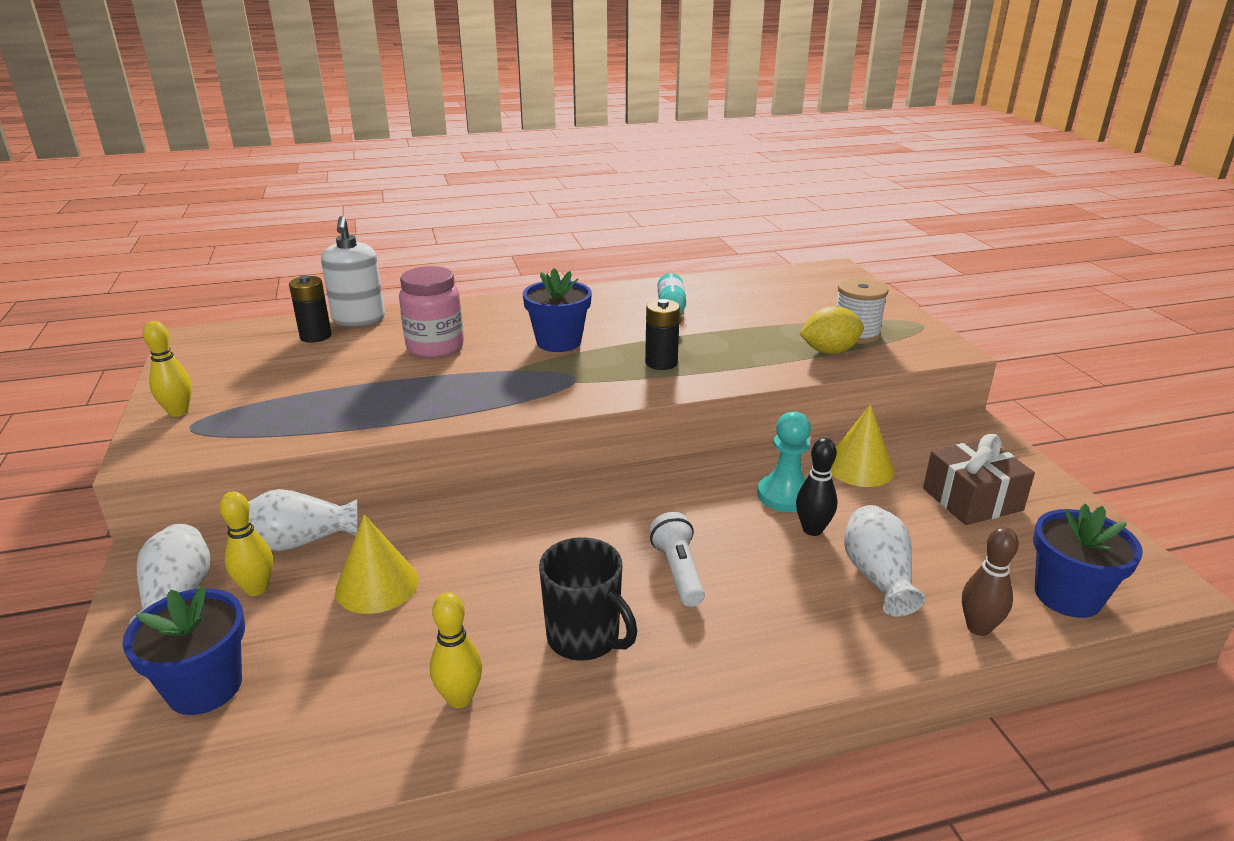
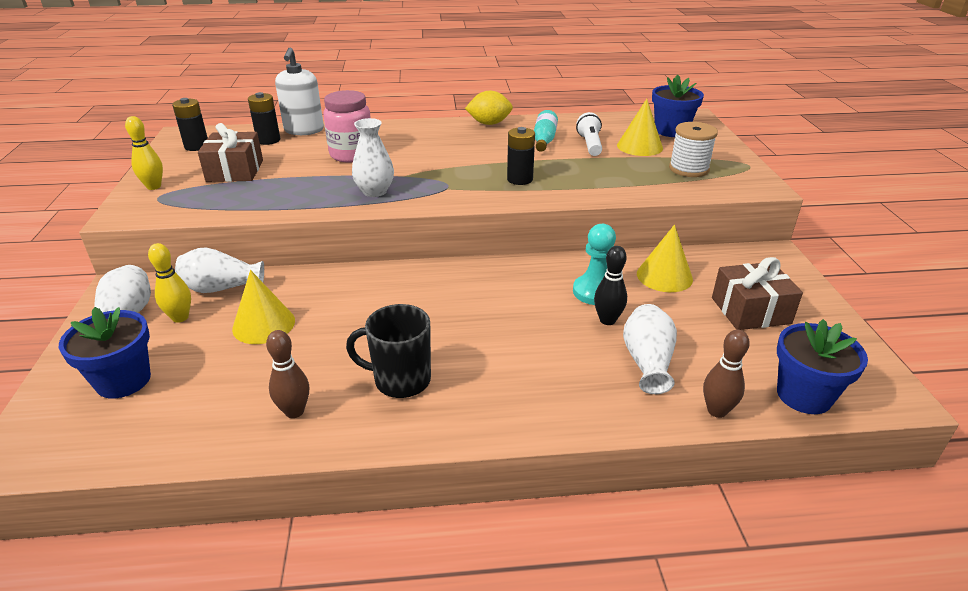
camera: 10 degrees right, 5 degrees up
yellow bowling pin [430,592,482,708] -> brown bowling pin [266,330,309,418]
blue flower pot [523,268,592,352] -> blue flower pot moved to [652,75,704,137]
black mug [539,537,637,661] -> black mug turned 135 degrees clockwise [346,304,431,398]
white flashlight [649,512,705,607] -> white flashlight moved to [576,112,602,156]
yellow lemon [799,306,864,354] -> yellow lemon moved to [465,90,513,125]
none -> black battery [172,98,208,151]
none -> brown gift [198,123,263,182]
none -> white vase [352,118,394,197]
none -> yellow cone [617,99,663,156]

